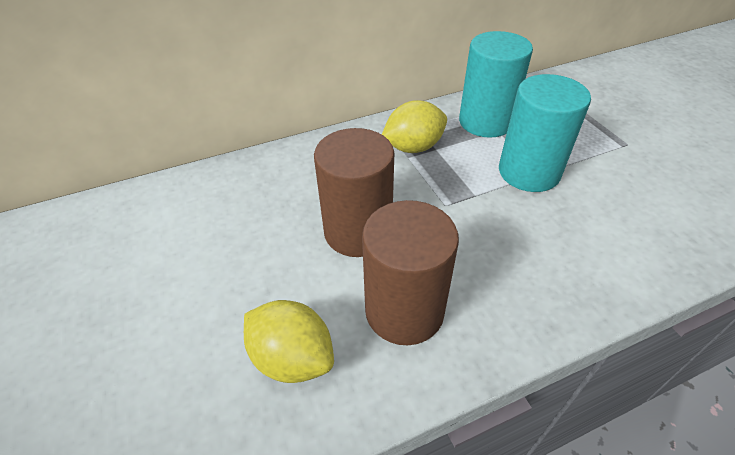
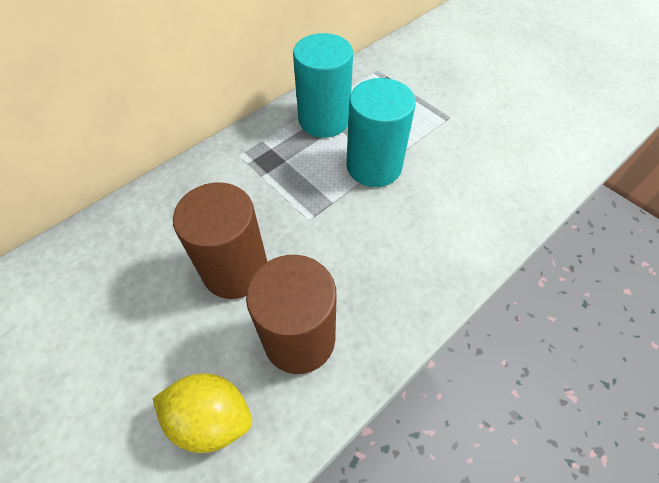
camera: 20 degrees left, 10 degrees up
yellow lemon [382,100,447,153] -> none

